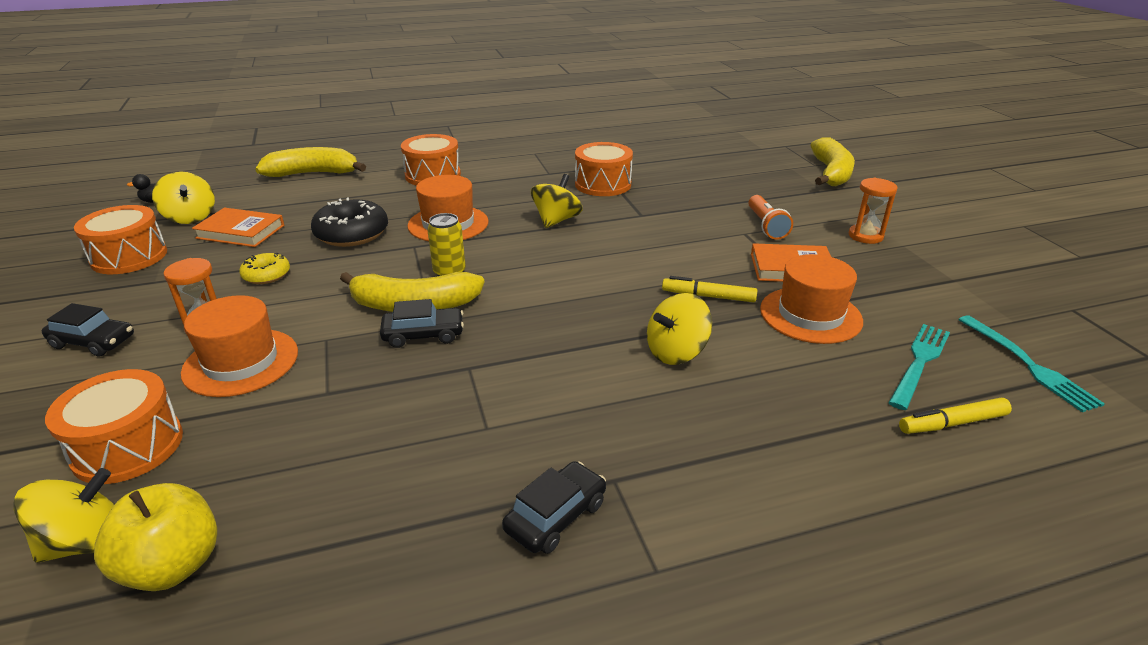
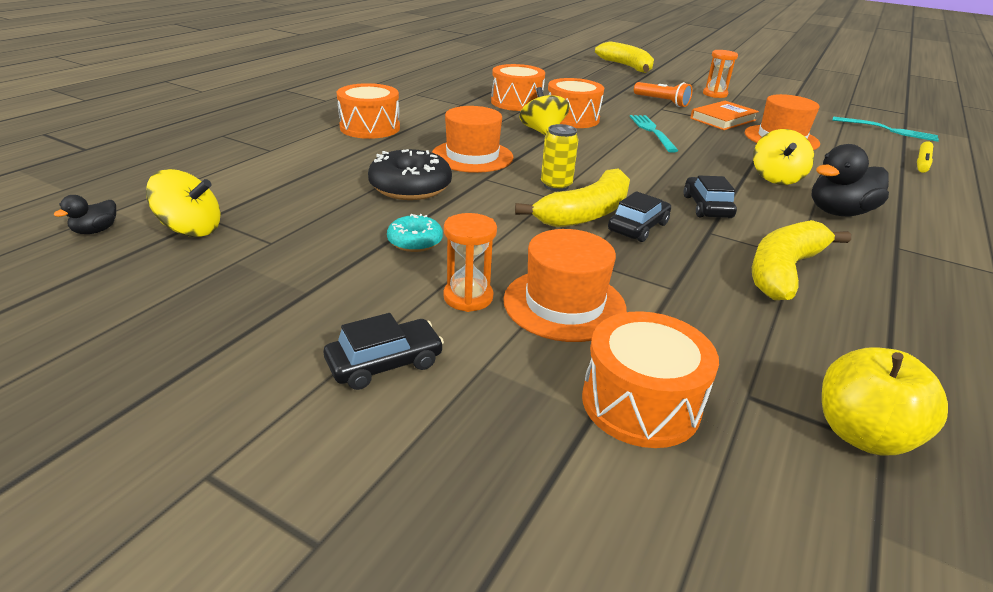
camera: 45 degrees left, 0 degrees up
yellow spinning top [13,468,114,563] -> none
orange drum [74,205,167,274] -> orange drum moved to [548,78,604,128]
orange book [192,208,284,247] -> none
yellow donut [239,253,290,284] -> turquoise donut [387,214,443,252]
yellow banana [255,147,366,177] -> yellow banana moved to [752,220,851,300]
black car [502,461,606,554] -> black car moved to [684,176,737,218]
yellow marker [662,276,757,302] -> none
turquoise fork [888,324,950,410] -> turquoise fork moved to [630,115,679,153]
none -> black duck [811,144,889,216]

